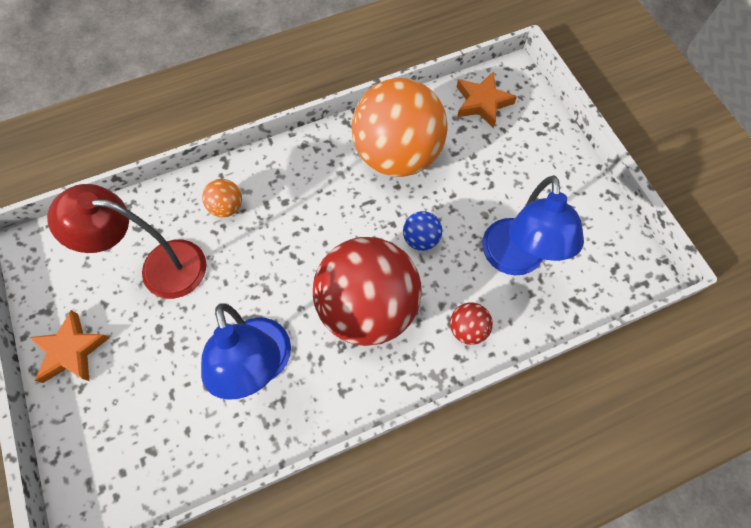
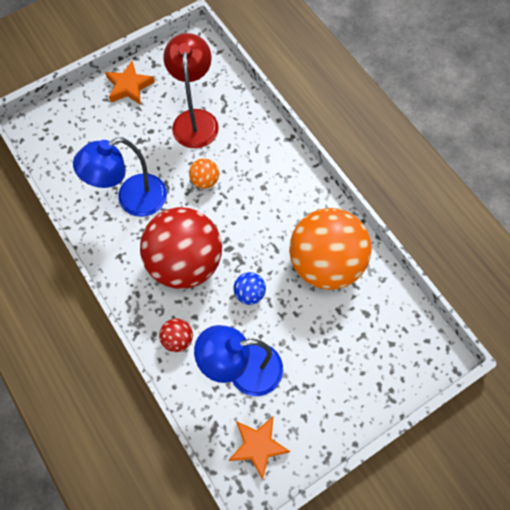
camera: 80 degrees right, 0 degrees up
orange ball [202,179,242,217] -> orange ball moved to [189,159,219,189]
orange star [457,72,517,128] -> orange star moved to [229,416,291,480]

